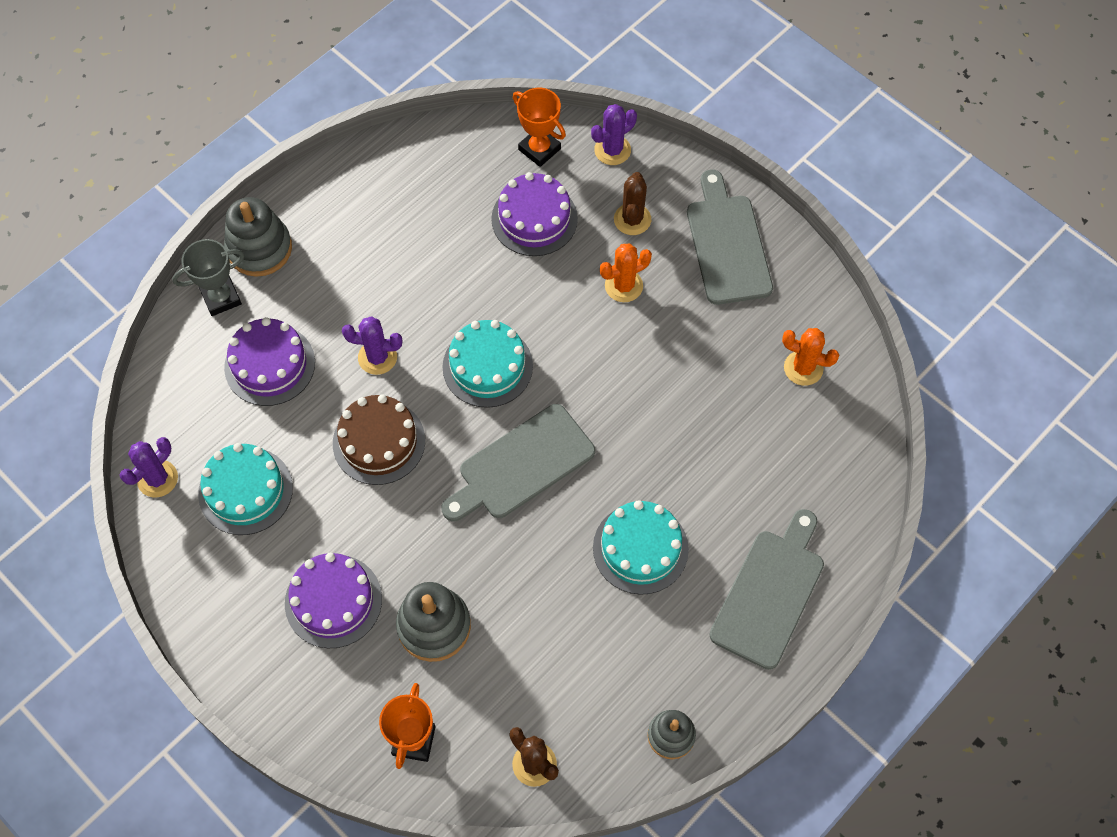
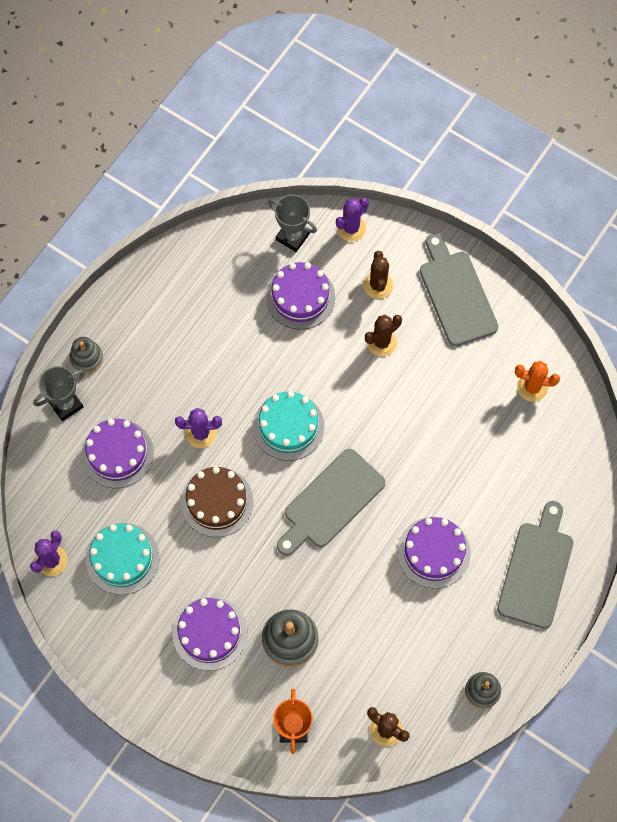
camera: 10 degrees left, 5 degrees up
grey stacking toy [224,197,292,277] -> grey stacking toy [69,337,103,373], size x0.63
orange trophy [513,88,566,167] -> grey trophy [268,195,317,252]
turquoise cake [593,500,689,595] -> purple cake [397,517,471,588]
orange cactus [600,243,652,302] -> brown cactus [365,315,402,356]

